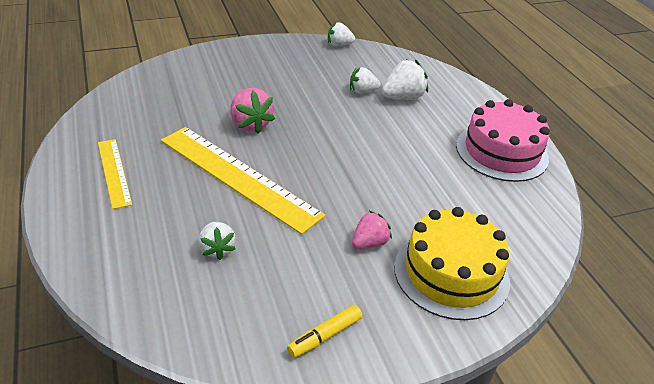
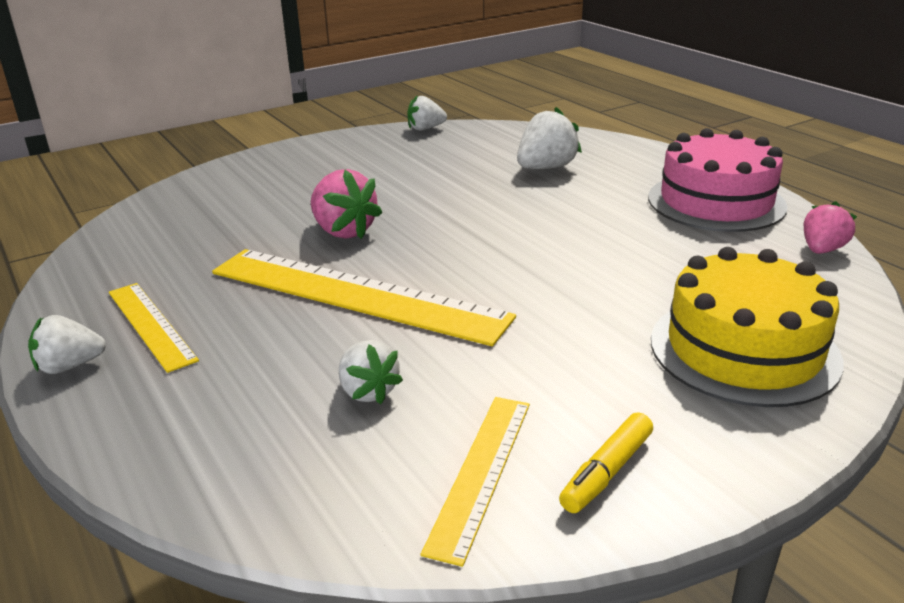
camera: 10 degrees left, 10 degrees down
white strawberry [350,67,381,94] -> white strawberry moved to [28,315,106,374]
pink strawberry [352,211,392,249] -> pink strawberry moved to [803,201,857,254]
none -> yellow ruler [421,397,530,567]

